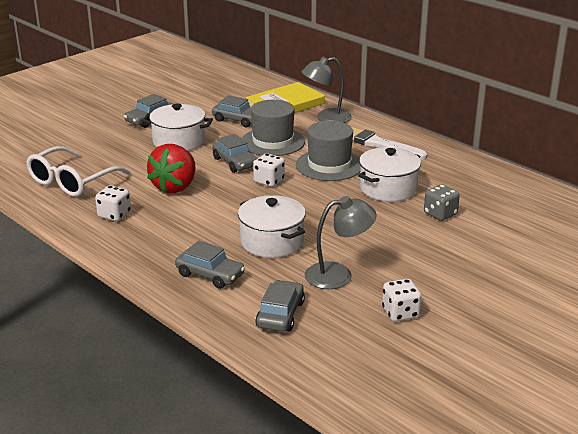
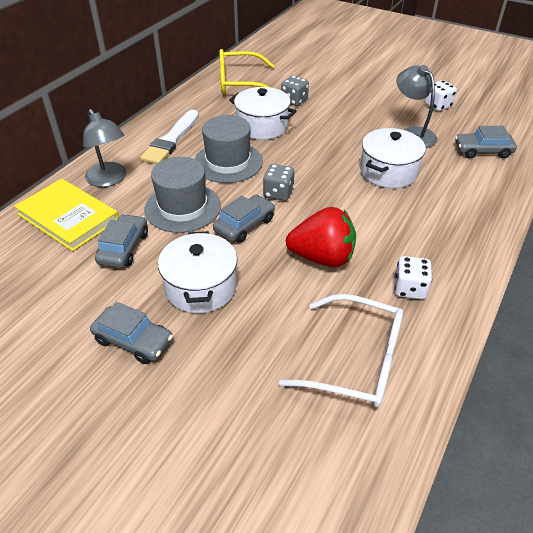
camera: 105 degrees left, 15 degrees up
grey car [175,241,245,289] -> none
white dice [253,153,285,187] -> grey dice [263,164,294,201]
none -> yellow glasses [219,49,274,94]

